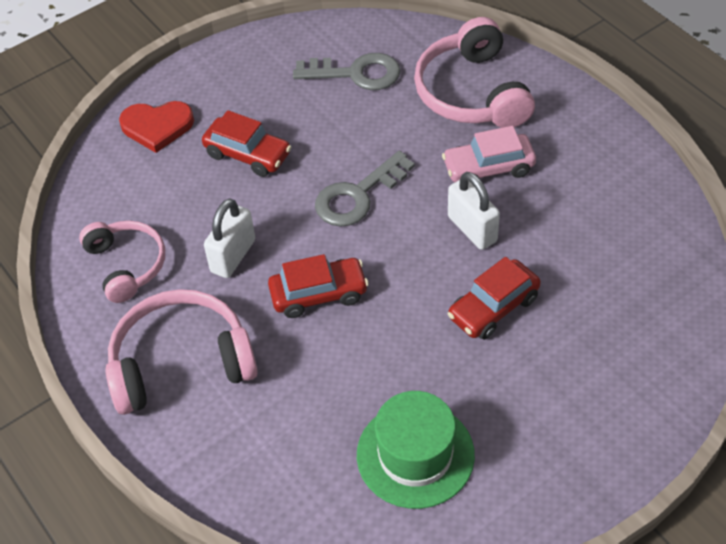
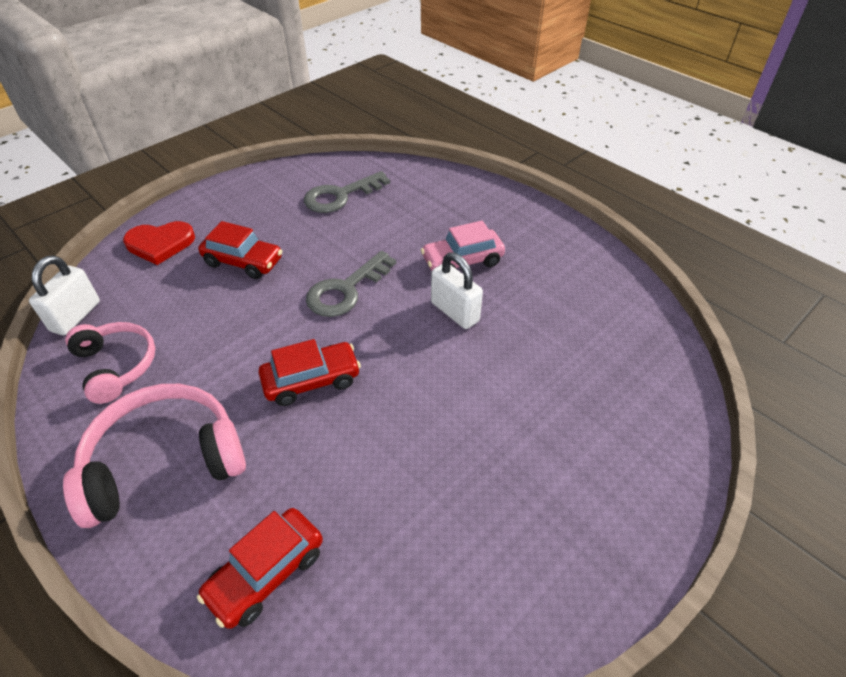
camera: 10 degrees left, 5 degrees down
white padlock [204,198,255,278] -> white padlock moved to [29,255,100,335]
grey key [293,53,401,90] -> grey key turned 150 degrees clockwise [304,171,390,213]
green hat [357,391,475,509] -> none
pink headphones [414,17,535,128] -> none
red car [448,257,541,340] -> red car moved to [197,508,323,629]

